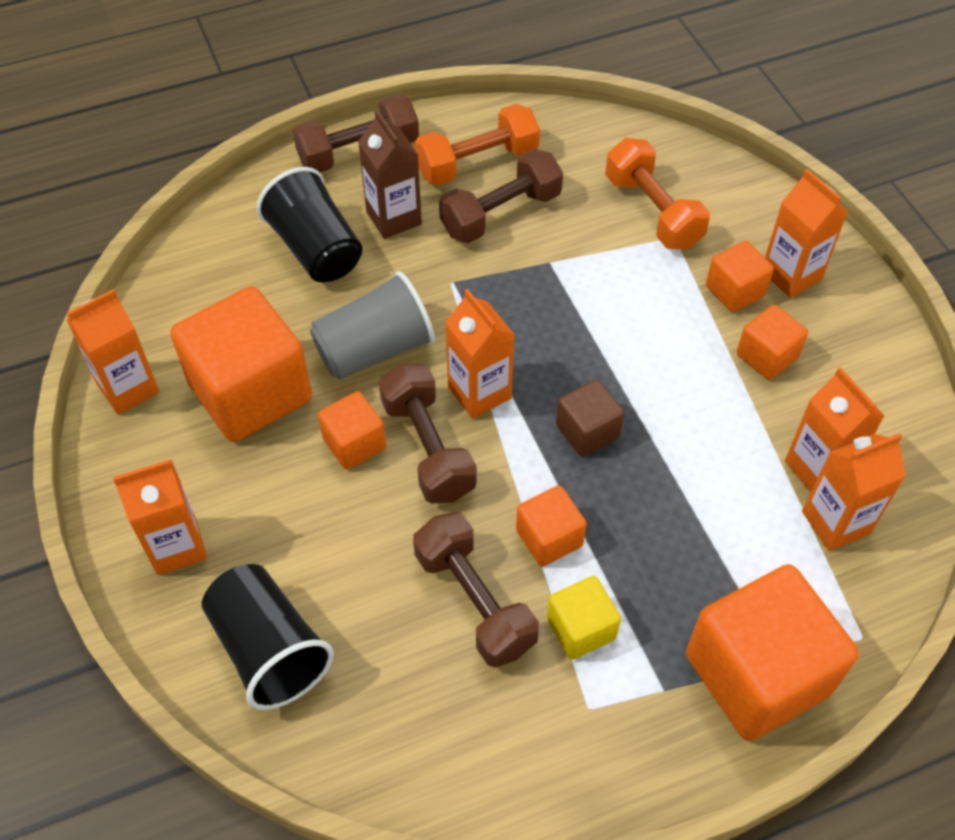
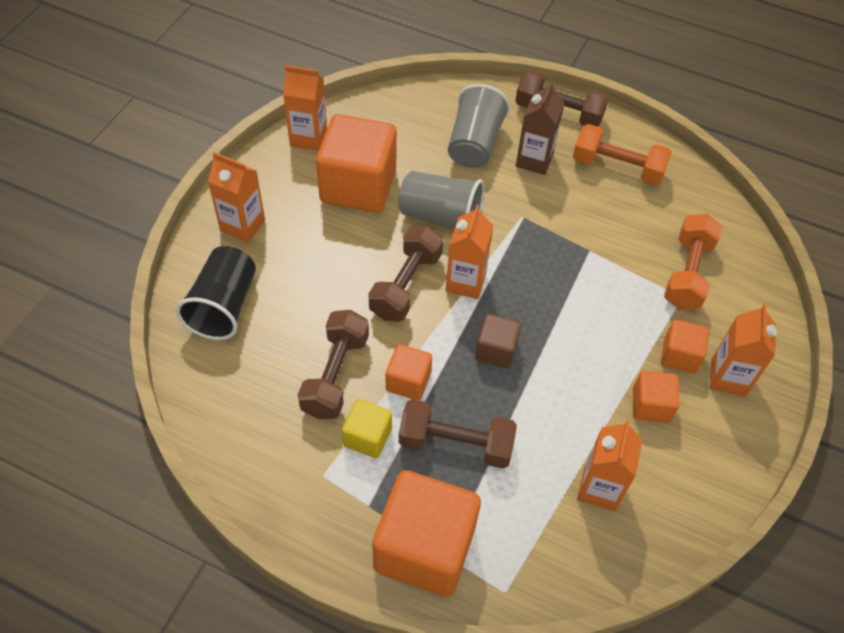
camera: 45 degrees right, 0 degrees up
black cup [257,167,362,282] -> grey cup [448,84,510,168]
orange cube [318,391,386,469] -> none
brown dumbbell [439,149,563,243] -> brown dumbbell moved to [399,399,517,468]
orange carton [802,433,906,551] -> none

